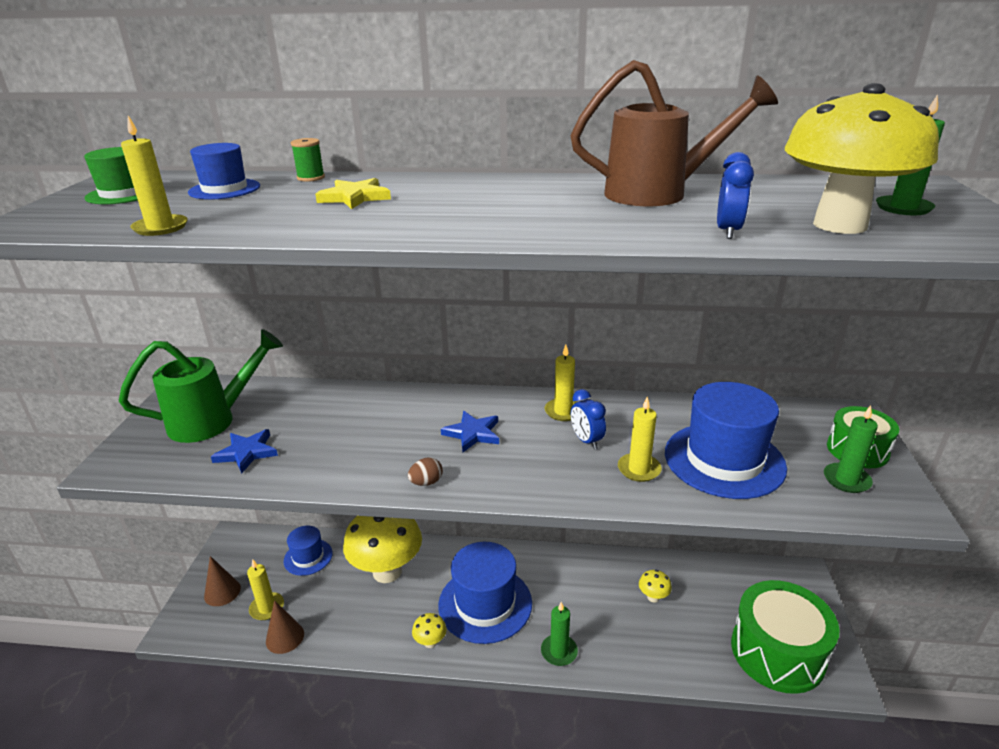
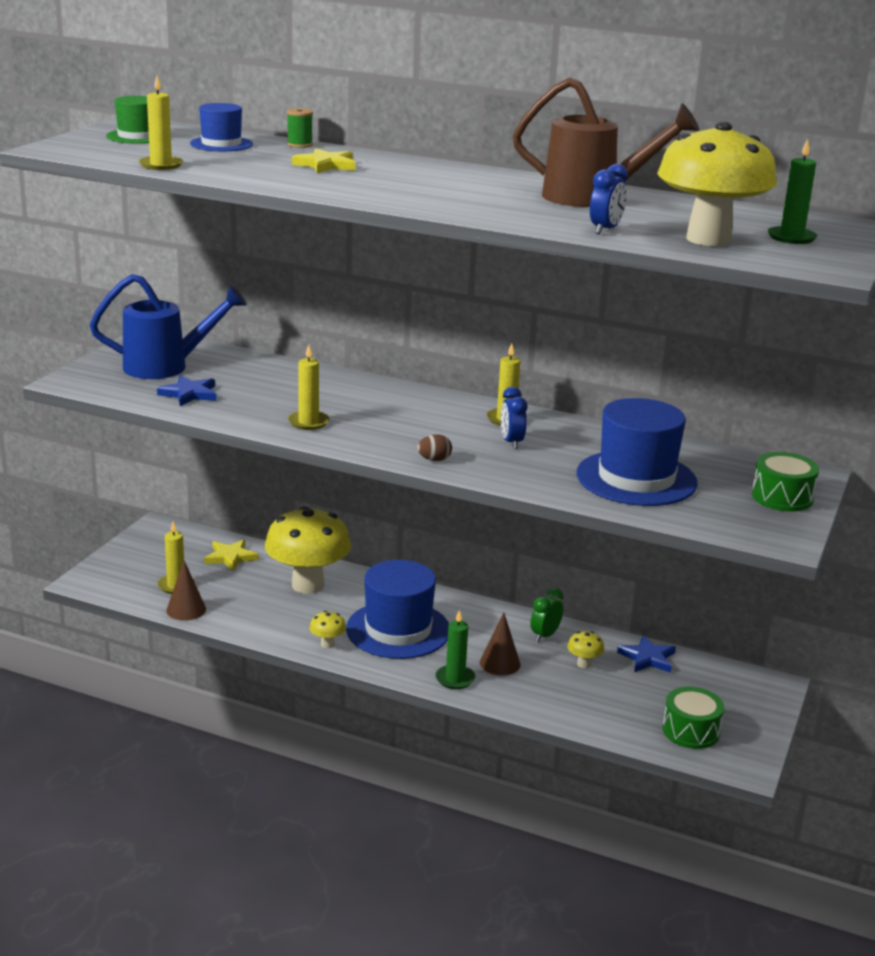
camera: 15 degrees right, 5 degrees down
green watering can [119,329,283,443] -> blue watering can [90,274,247,379]
brown cone [204,556,241,606] -> brown cone moved to [480,613,521,675]
blue hat [284,526,333,576] -> yellow star [204,539,259,571]
brown egg [408,457,443,486] -> brown egg moved to [417,435,452,461]
blue star [441,411,499,452] -> blue star moved to [617,635,676,673]
yellow candle [618,397,662,482] -> yellow candle moved to [288,345,329,430]
green drum [731,580,840,694] -> green drum [663,687,724,749], size x0.56
green candle [824,406,878,493] -> none
none -> green clock [530,588,564,642]

